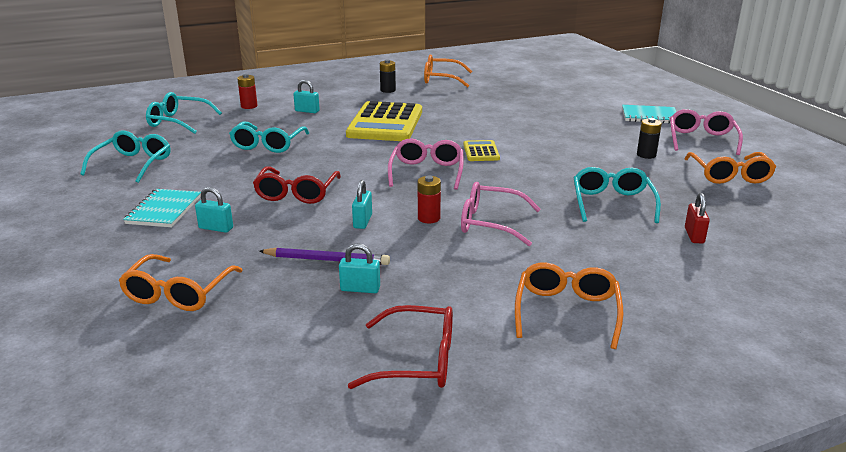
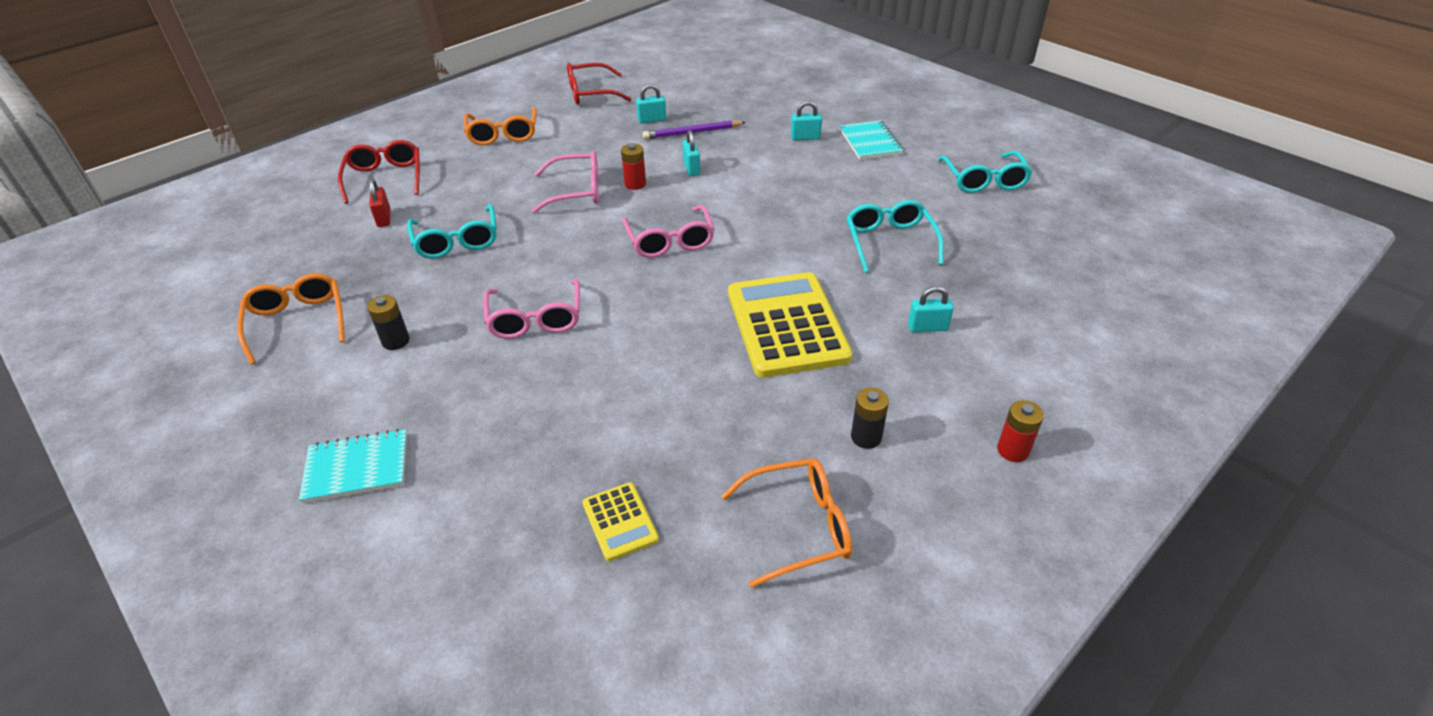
camera: 160 degrees right, 15 degrees up
orange glasses [118,254,243,311] -> none
turquoise glasses [146,92,222,134] -> none
red battery [237,74,257,109] -> red battery moved to [997,400,1044,462]
red glasses [253,167,341,204] -> red glasses moved to [338,140,420,204]
yellow calculator [463,140,500,161] -> yellow calculator moved to [582,482,659,561]
pink glasses [670,109,743,155] -> pink glasses moved to [483,279,580,339]

